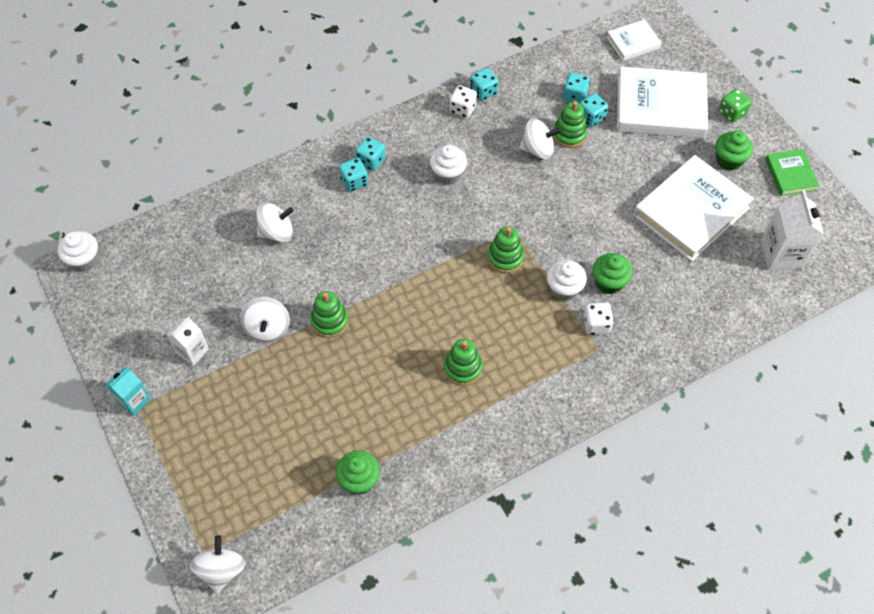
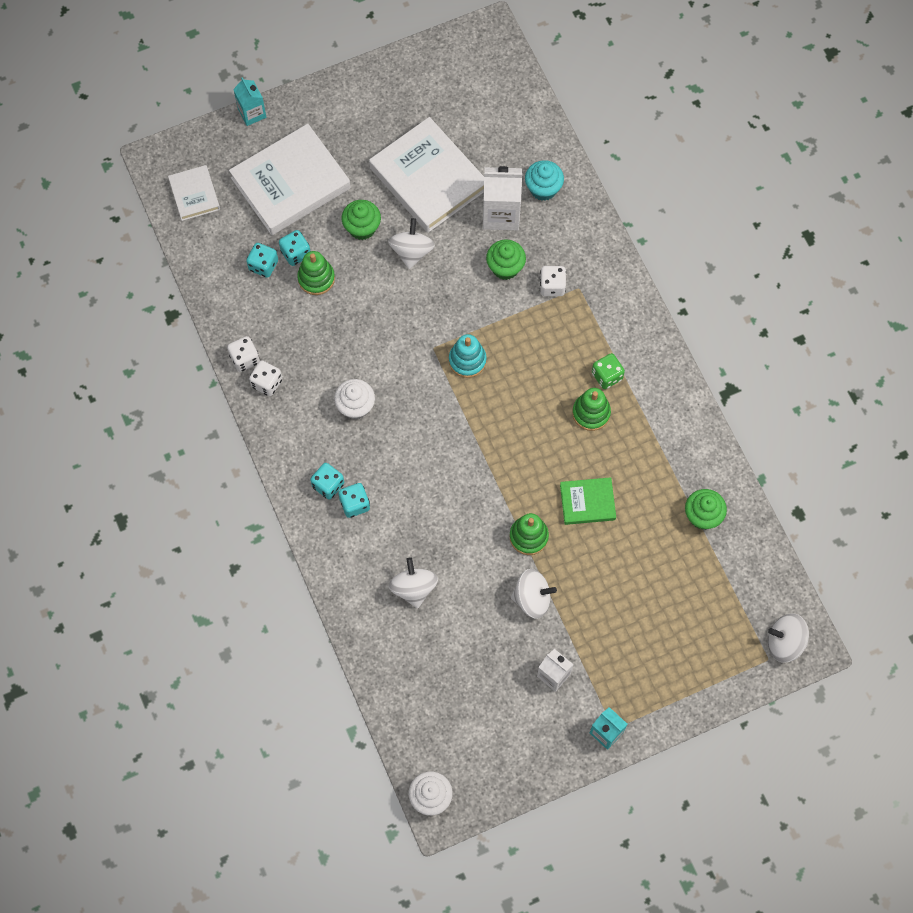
camera: 85 degrees left, 10 degrees up
turquoise dice [470,68,499,101] -> white dice [227,336,260,372]
green stacking toy [487,226,524,273] -> turquoise stacking toy [449,334,487,378]
white spinning top [519,118,561,159] -> white spinning top moved to [388,218,435,269]
white cupcake [547,260,587,301] -> none
white book [617,67,708,139] -> white book turned 45 degrees clockwise [229,124,351,235]
green cupcake [715,130,753,171] -> green cupcake moved to [342,200,381,240]
green dice [719,89,751,123] -> green dice moved to [592,353,625,389]
white carton [761,190,824,270] -> white carton moved to [483,166,522,230]
green book [765,149,819,196] -> green book moved to [560,477,616,525]
none -> turquoise carton [233,77,266,126]
none -> turquoise cupcake [525,160,564,201]

